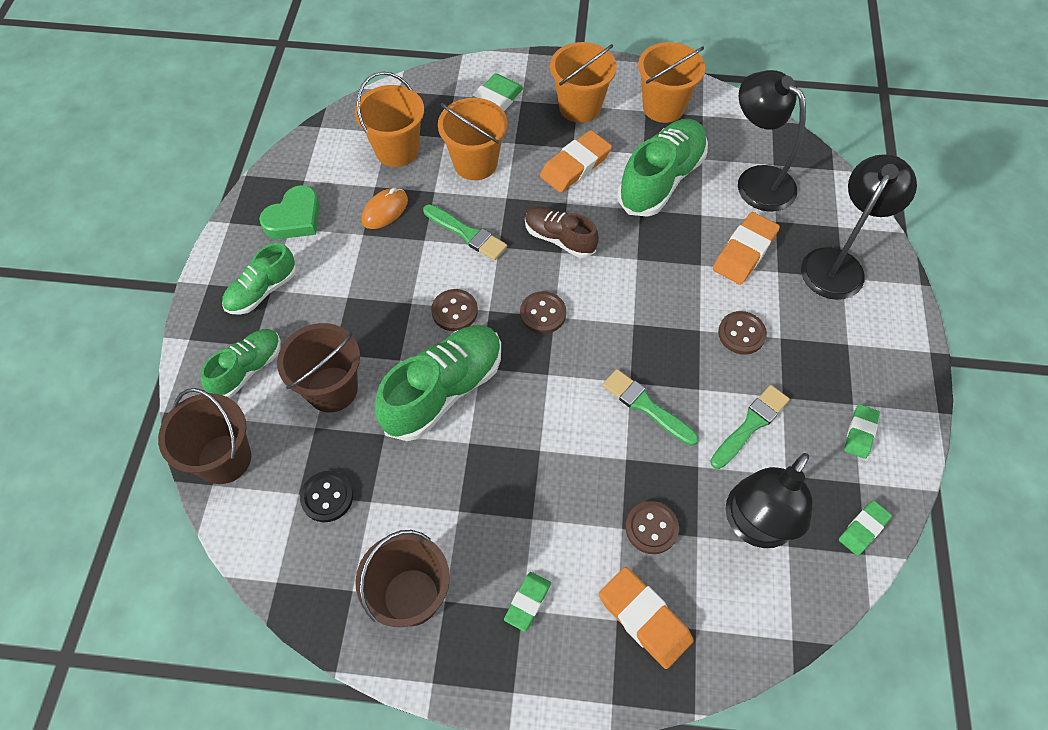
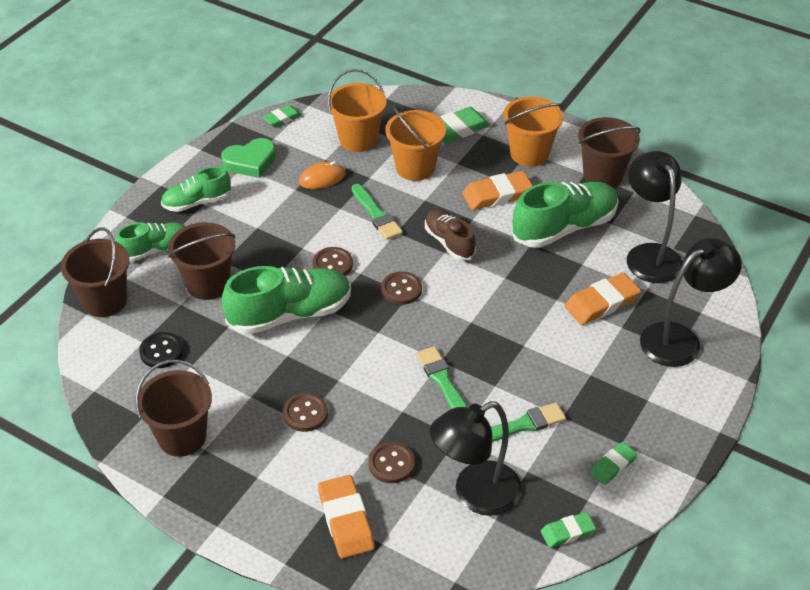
camera: 25 degrees right, 15 degrees down
green eraser [504,572,551,632] -> green eraser moved to [263,105,302,127]
orange bucket [638,42,705,123] -> brown bucket [578,117,641,187]
brown button [718,311,767,354] -> brown button moved to [283,393,328,432]

